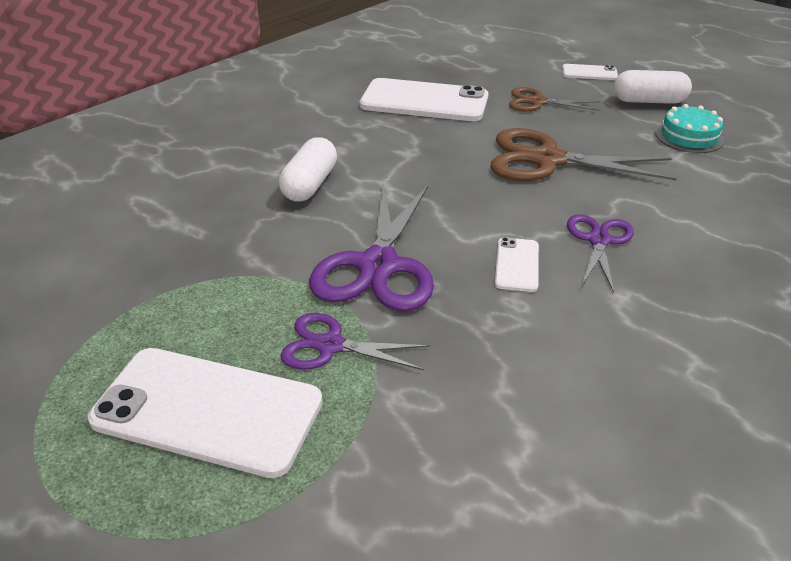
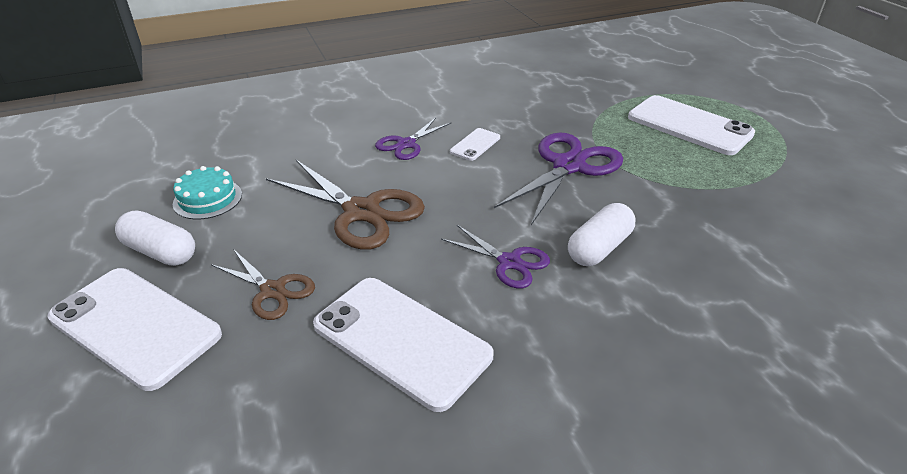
camera: 155 degrees left, 0 degrees up
purple scissors [280,313,429,370] -> purple scissors moved to [441,225,550,288]
white phone [562,64,618,80] -> white phone [47,268,222,391], size x2.13

